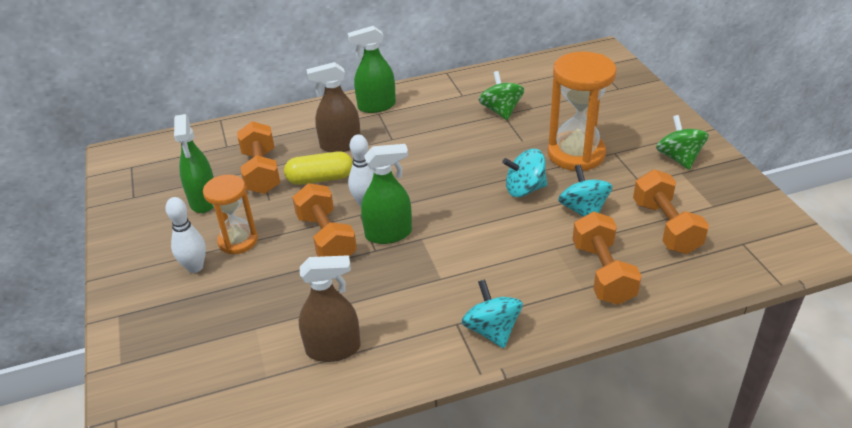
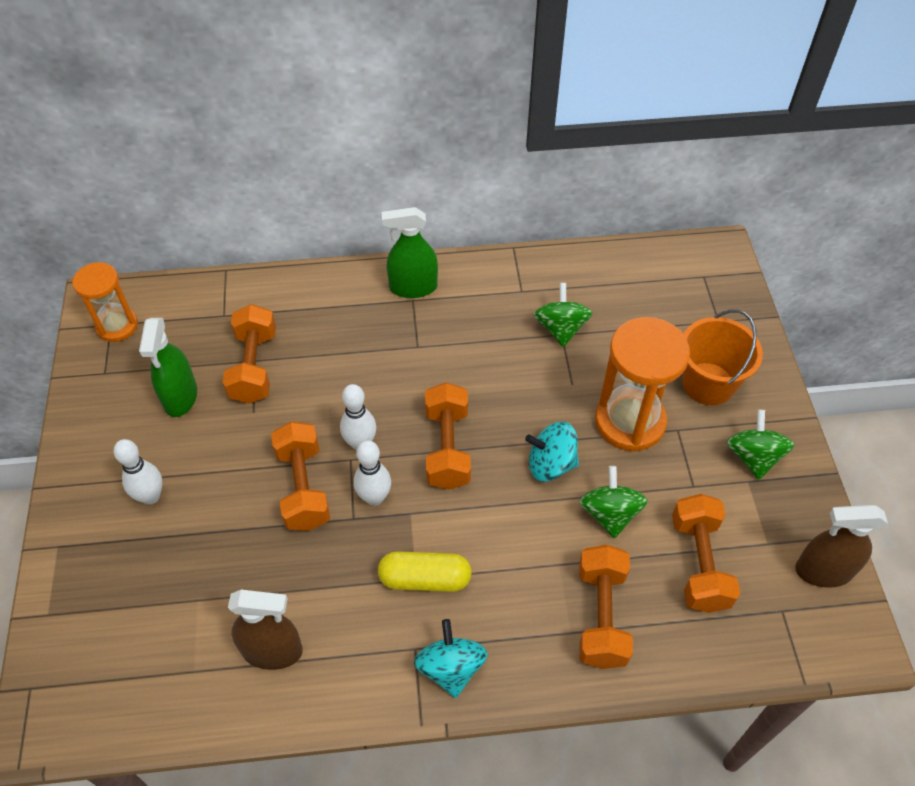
camera: 10 degrees right, 15 degrees up
orange hourglass [203,175,258,254] -> orange hourglass moved to [72,262,138,342]
yellow capsule [284,151,353,185] -> yellow capsule moved to [378,551,472,592]
brown spray bottle [307,62,361,152] -> brown spray bottle moved to [795,505,888,588]
green spray bottle [361,144,412,244] -> white bowling pin [354,440,391,506]
turquoise spinning top [558,165,613,217] -> green spinning top [580,466,648,539]
none -> orange dumbbell [425,382,471,490]
none -> orange bucket [682,309,763,405]

